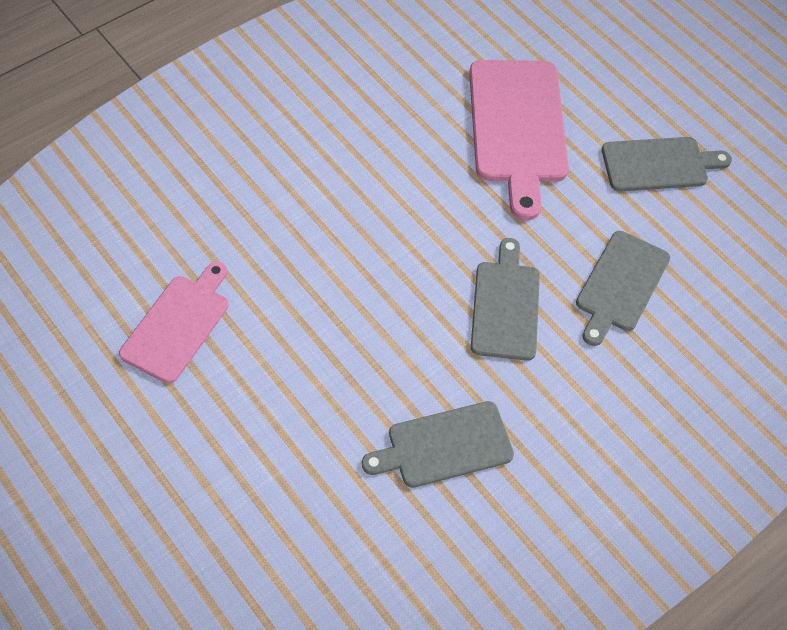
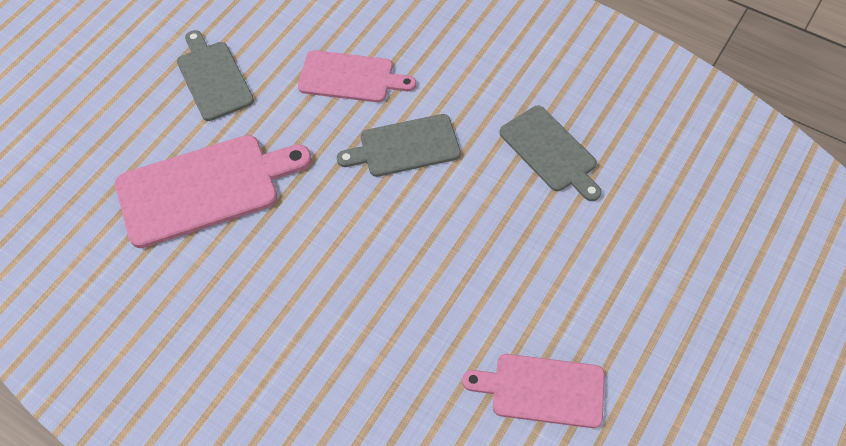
camera: 105 degrees left, 0 degrees up
grey cutting board [576,231,670,346] -> pink cutting board [298,50,416,103]

